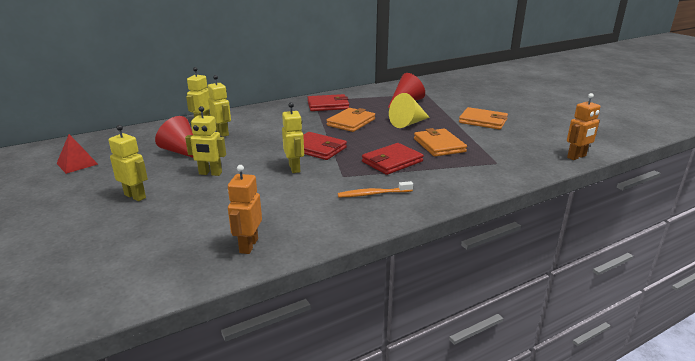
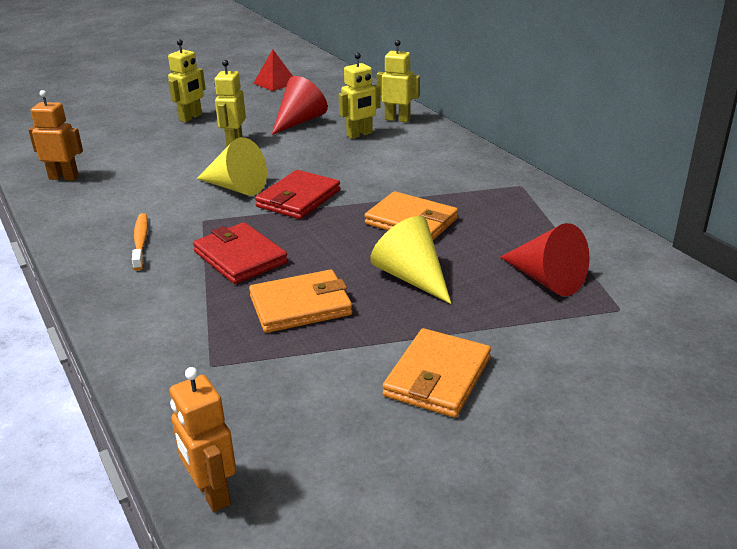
camera: 90 degrees right, 5 degrees up
yellow robot [282,102,304,173] -> yellow cone [197,137,267,196]
red wallet [307,94,349,111] -> none

